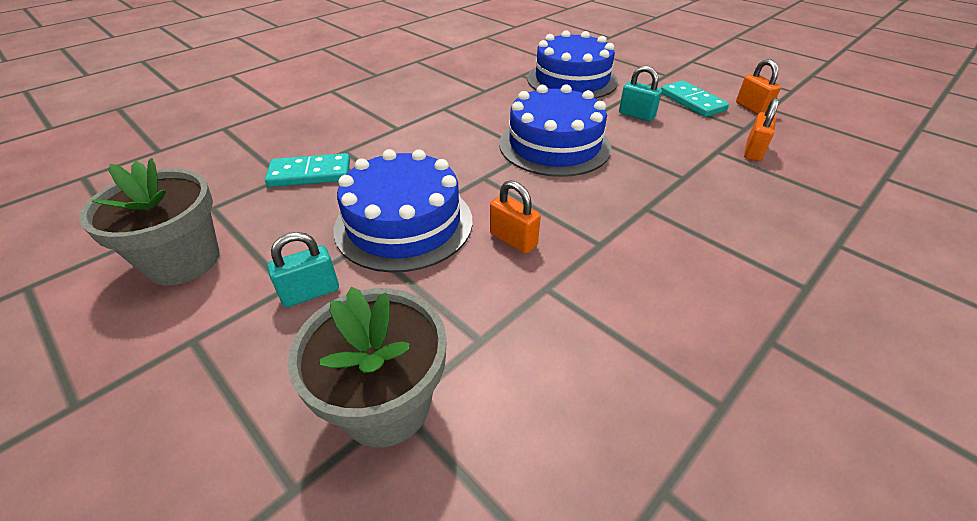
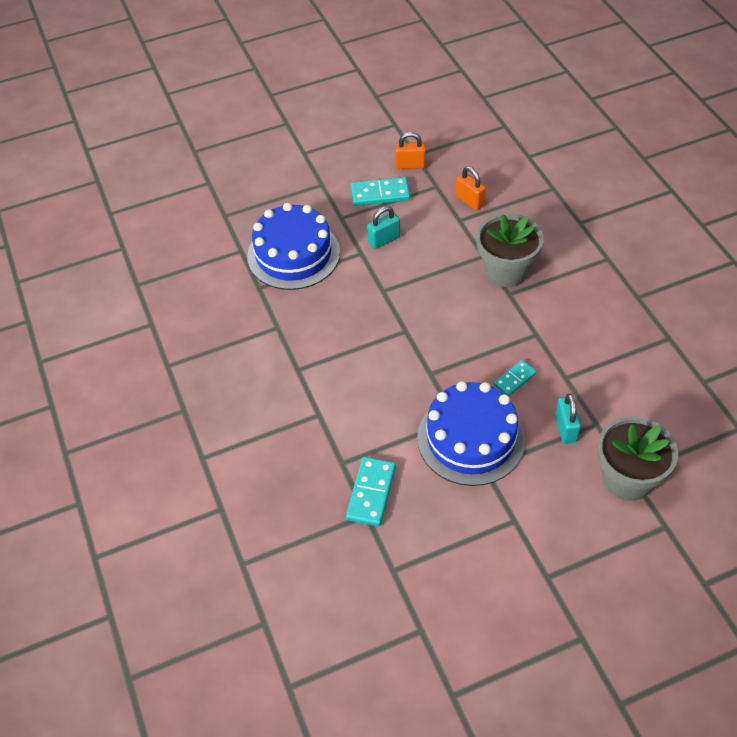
camera: 65 degrees left, 10 degrees up
grey flower pot [79,158,220,286] -> grey flower pot moved to [476,213,543,287]
turquoise padlock [267,232,339,307] -> turquoise padlock moved to [555,394,581,444]
orange padlock [490,180,541,254] -> turquoise domino [493,360,536,396]
blue cake [499,84,612,177] -> none

